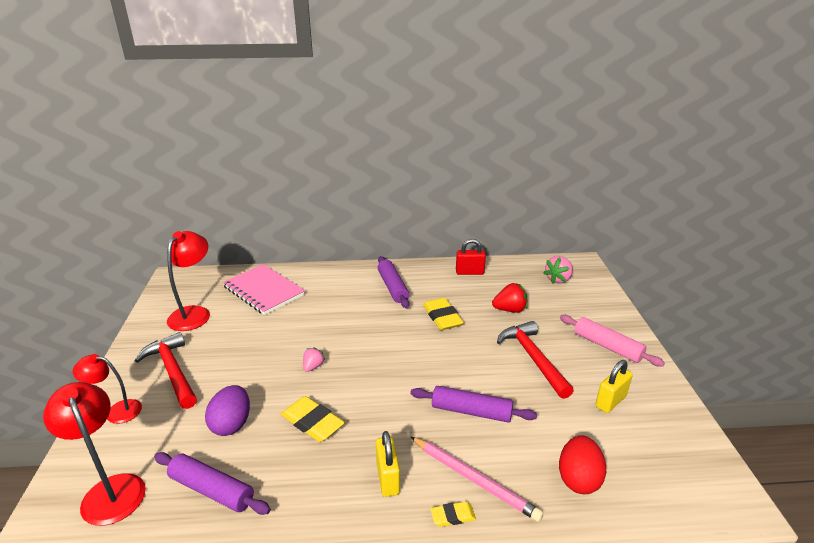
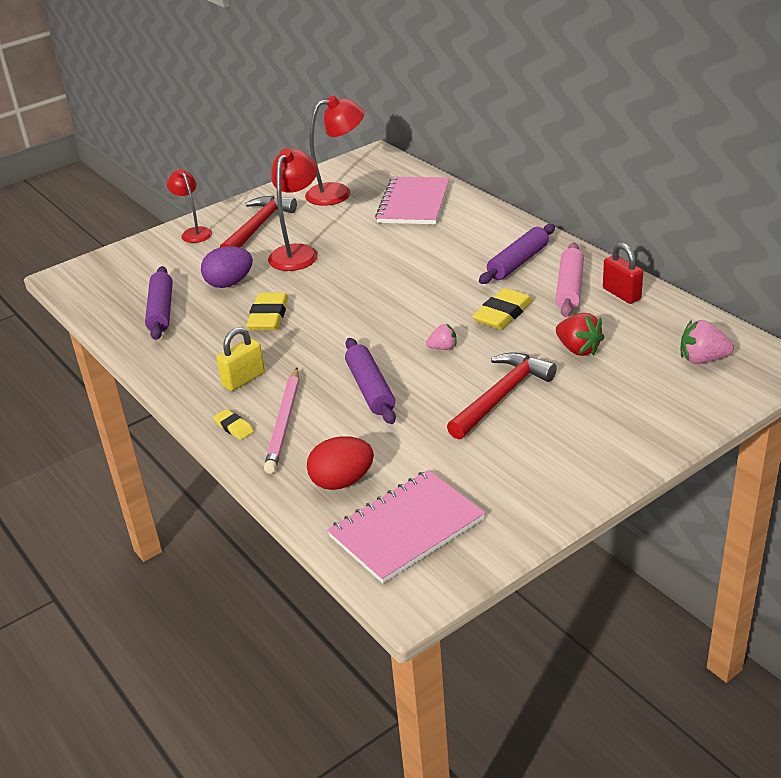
camera: 60 degrees right, 5 degrees up
red lamp [43,382,146,526] -> red lamp moved to [268,148,318,271]
pink strawberry [303,347,325,372] -> pink strawberry moved to [426,324,456,350]
pink rolling pin [560,315,665,367] -> pink rolling pin moved to [556,243,584,317]
yellow padlock [595,360,633,413] -> none
none -> pink notebook [327,470,485,583]

